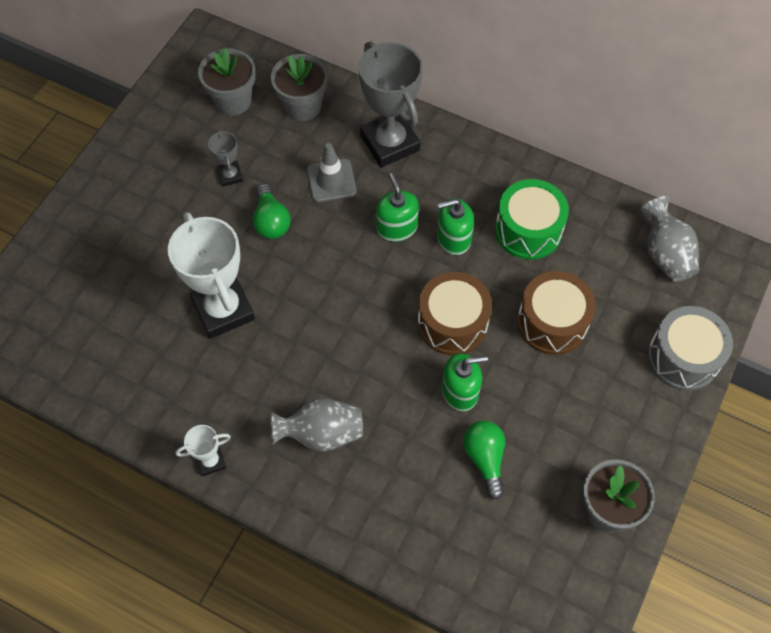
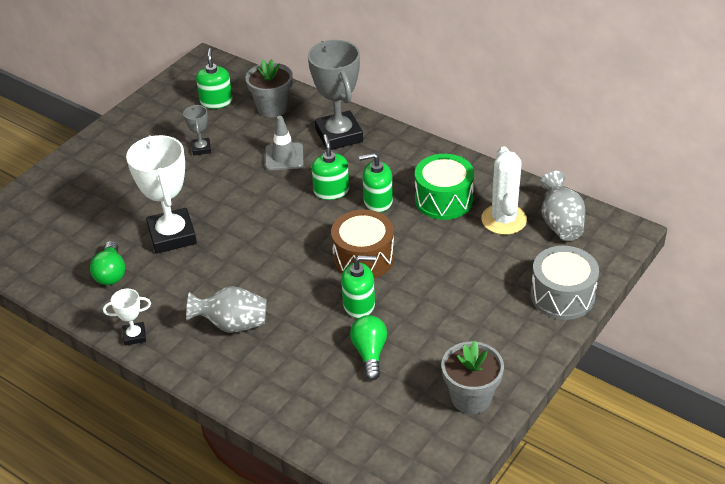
camera: 10 degrees right, 20 degrees down
grey flower pot [198,48,256,116] -> green soap dispenser [196,48,233,109]
green light bulb [253,184,291,239] -> green light bulb moved to [90,241,125,285]
brown drum [517,271,596,355] -> none
none -> white cactus [481,146,527,235]

